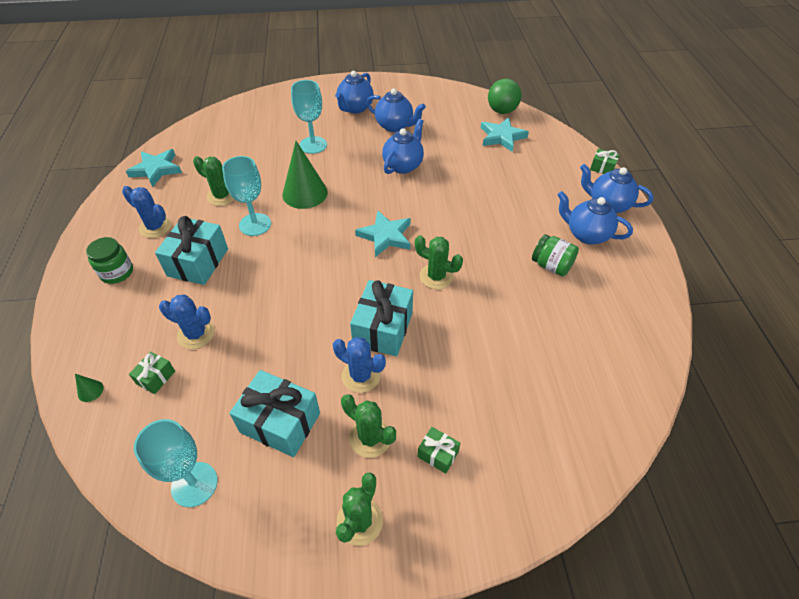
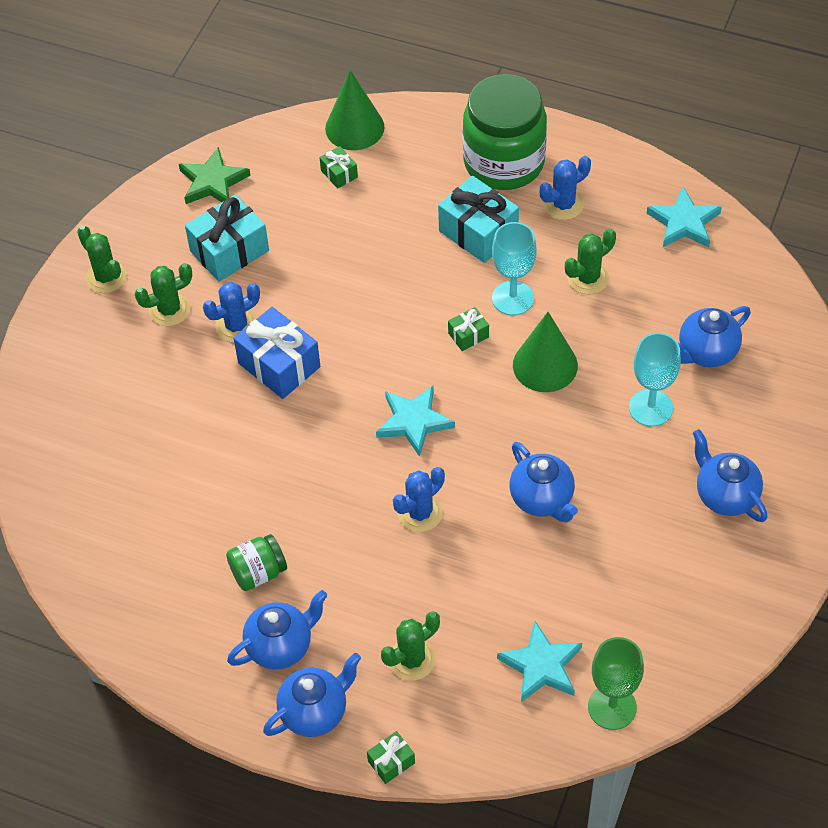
camera: 120 degrees right, 5 degrees up
green cone [75,374,104,402] -> green cone [325,70,385,150], size x2.48
green jar [86,237,133,284] -> green jar [463,74,547,190], size x2.12
turquoise goblet [134,419,218,507] -> green star [179,147,251,204]
blue cactus [159,295,215,349] -> blue cactus moved to [393,467,445,532]
turquoise gift [350,280,413,356] -> blue gift [234,307,320,399]
blue teapot [366,89,426,132] -> blue teapot moved to [678,306,751,367]
green cactus [415,235,463,289] -> green cactus moved to [381,611,440,681]
green gift [418,427,460,474] -> green gift moved to [448,307,489,351]
green ball [488,79,522,114] -> green goblet [588,637,644,730]

